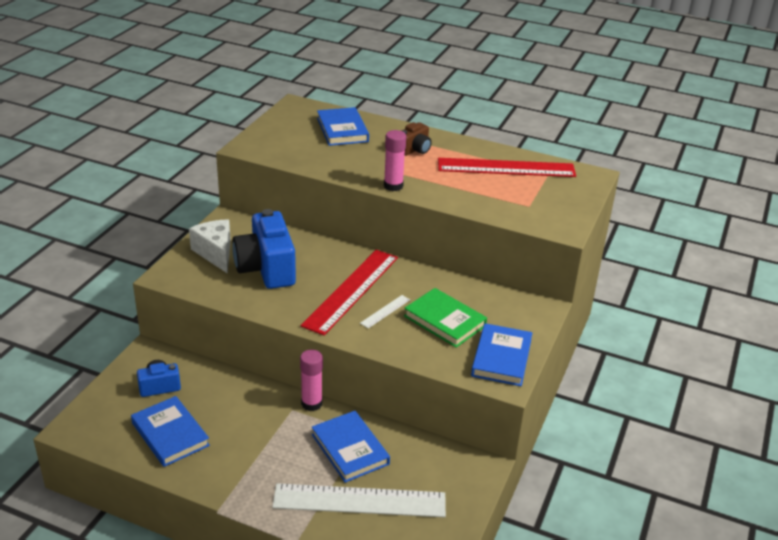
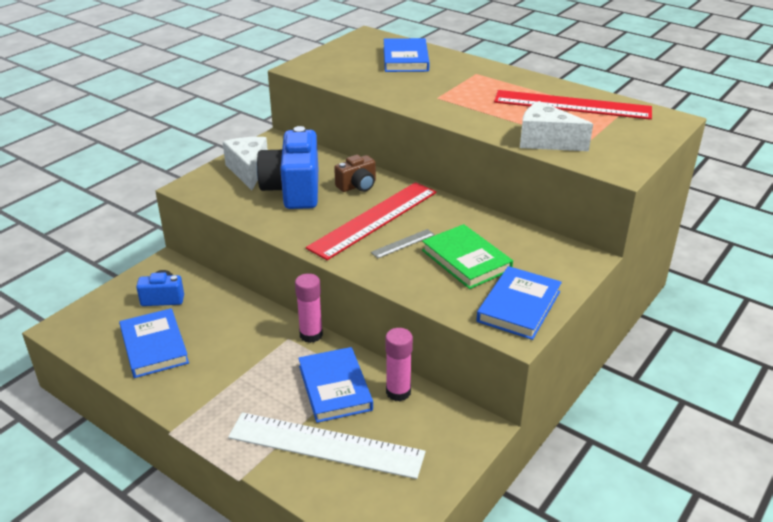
camera: 15 degrees right, 0 degrees up
white ruler [360,295,410,328] -> grey ruler [371,229,435,258]
pink glue stick [384,130,406,191] -> pink glue stick moved to [385,328,413,401]
brown camera [402,122,432,156] -> brown camera moved to [334,155,376,192]
none -> white cheese [520,101,593,151]

